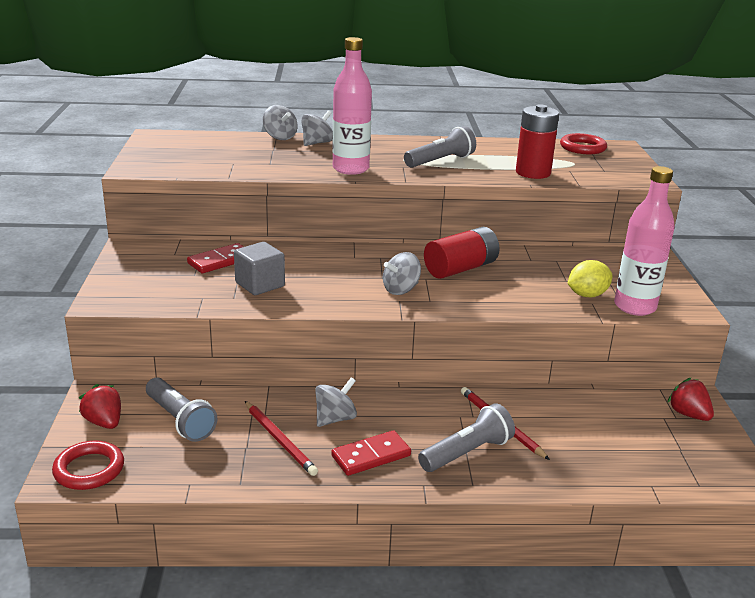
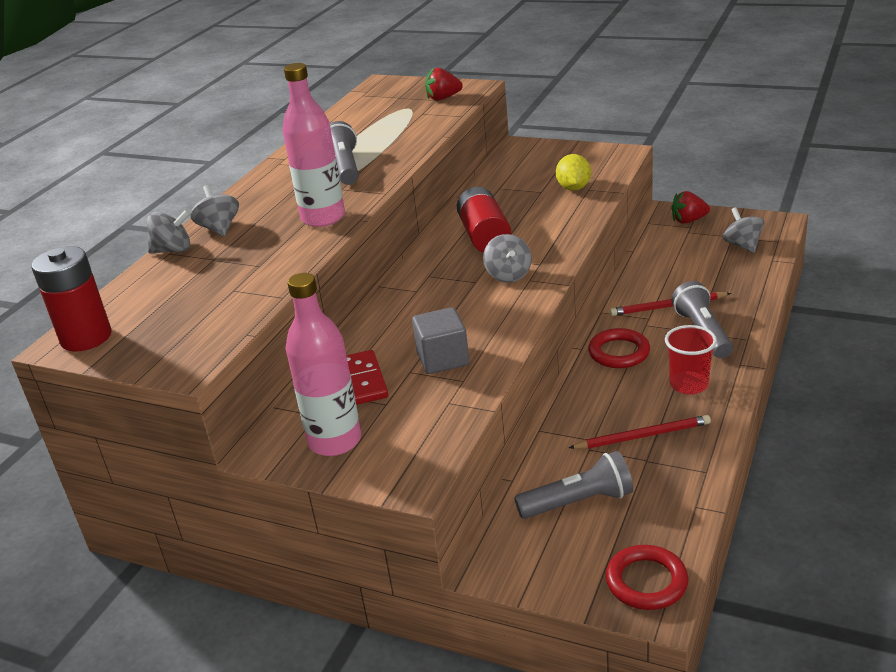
camera: 60 degrees left, 5 degrees up
red strawberry [79,384,121,429] -> red strawberry moved to [425,67,463,101]
grey spinning top [315,377,357,427] -> grey spinning top moved to [723,207,764,253]
red domino [331,431,411,476] -> red cup [665,325,717,395]
red battery [516,104,559,179] -> red battery moved to [31,246,112,351]
red ring [560,133,607,154] -> red ring moved to [588,328,650,368]
pink bottle [614,166,675,316] -> pink bottle moved to [286,273,361,456]

